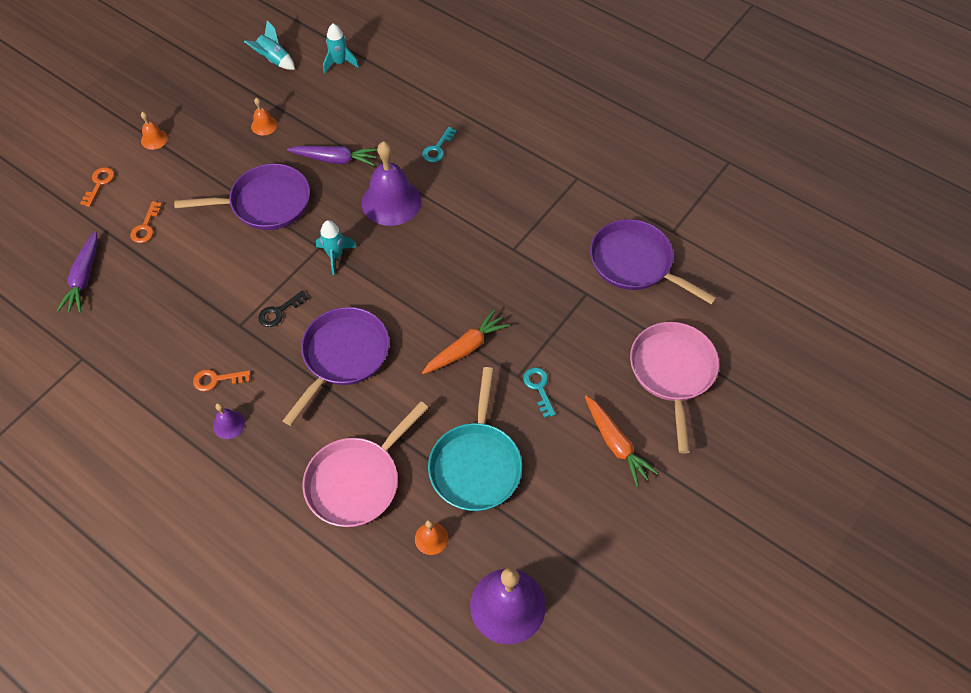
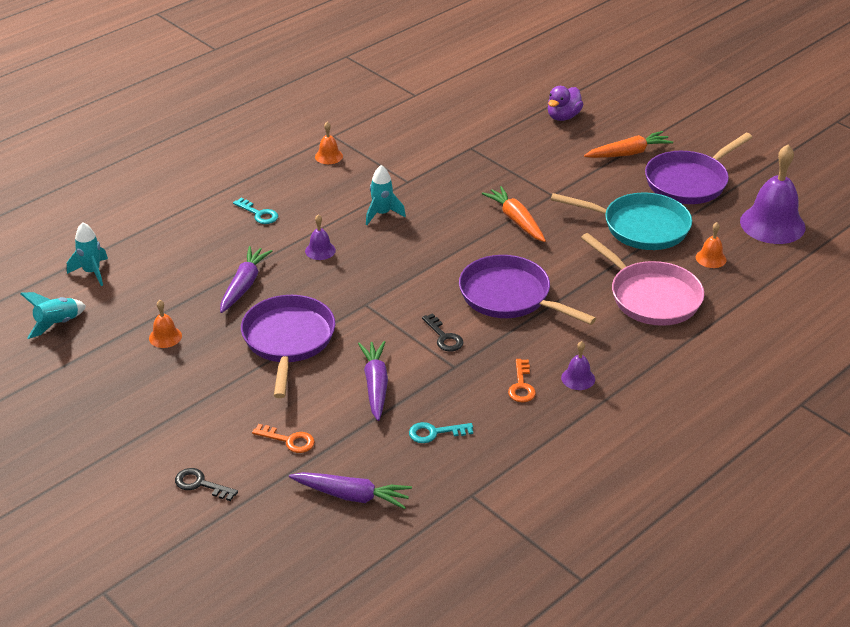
camera: 80 degrees left, 20 degrees down
orange key [80,167,114,207] -> black key [175,468,238,501]
orange bell [141,112,168,150] -> orange bell moved to [315,122,343,164]
turquoise rocket [316,220,356,275] -> turquoise rocket moved to [366,165,406,225]
purple bell [362,141,421,226] -> purple bell [305,215,336,260], size x0.46
turquoise key [523,367,556,418] -> turquoise key moved to [409,422,473,443]
purple pan [590,219,717,305] -> purple pan moved to [645,133,753,204]
pink pan [630,322,719,453] -> purple duck [548,86,584,121]
none -> purple carrot [358,341,388,421]

